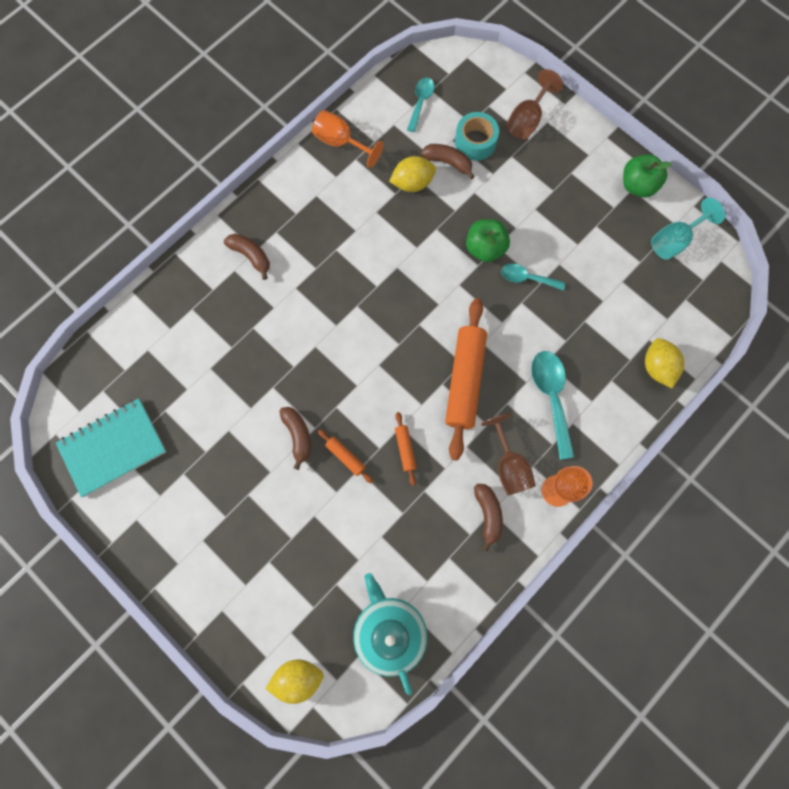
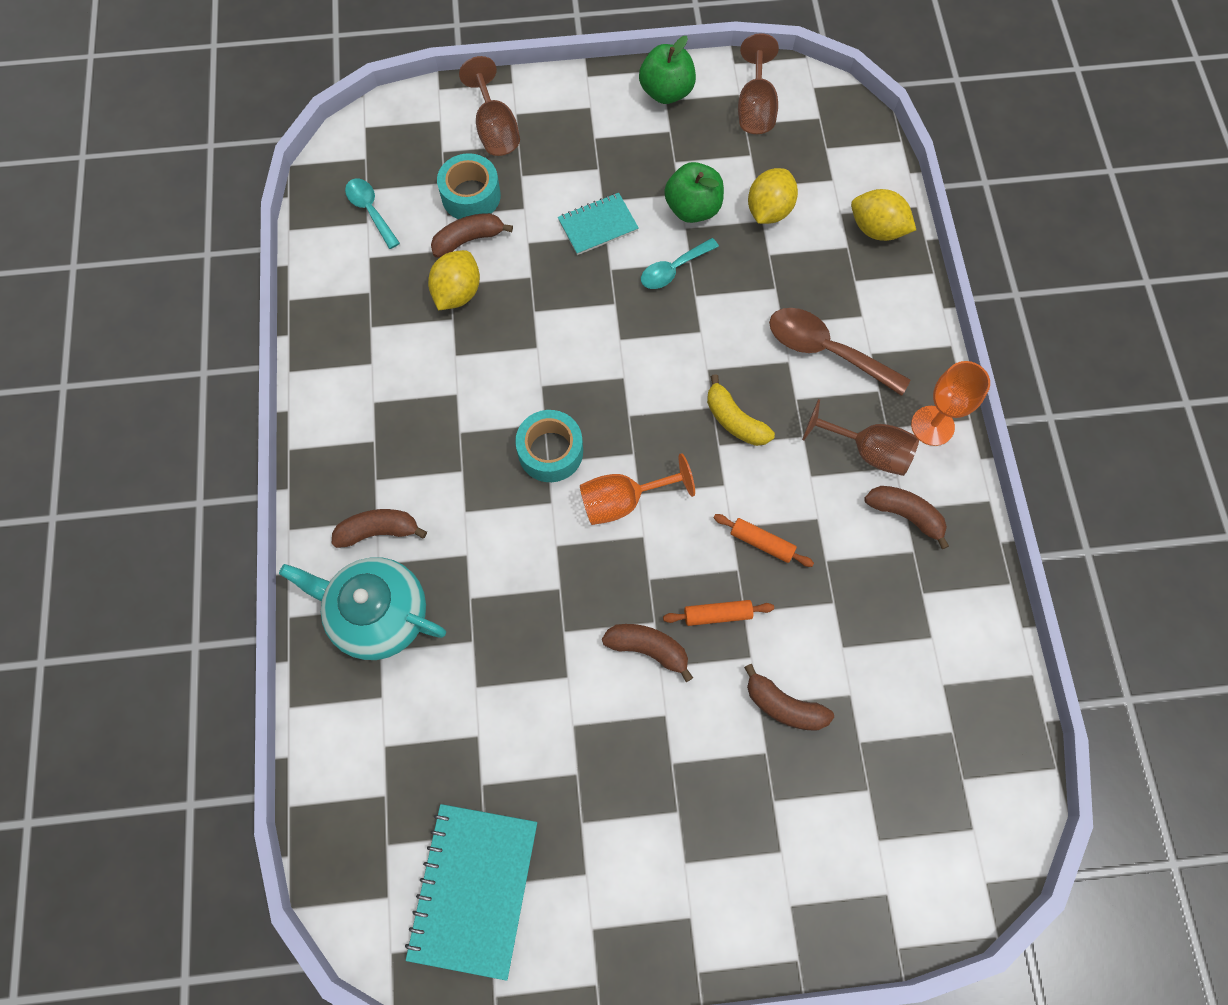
camera: 50 degrees left, 5 degrees down
yellow lemon [266,660,324,704] -> yellow lemon moved to [748,168,798,224]
orange goblet [312,110,383,168] -> orange goblet moved to [580,453,695,525]
turquoise teapot [353,573,428,695] -> turquoise teapot moved to [279,557,446,660]
orange rolling pin [445,298,487,460] -> yellow banana [707,374,775,446]
green apple [466,219,510,262] -> green apple moved to [664,162,724,223]
turquoise spoon [531,351,575,460] -> brown spoon [769,308,911,396]
turquoise goblet [651,198,725,260] -> brown goblet [738,33,779,134]
none -> turquoise tape [515,410,583,482]
none -> turquoise notebook [558,193,639,255]
none -> brown banana [744,664,834,731]

